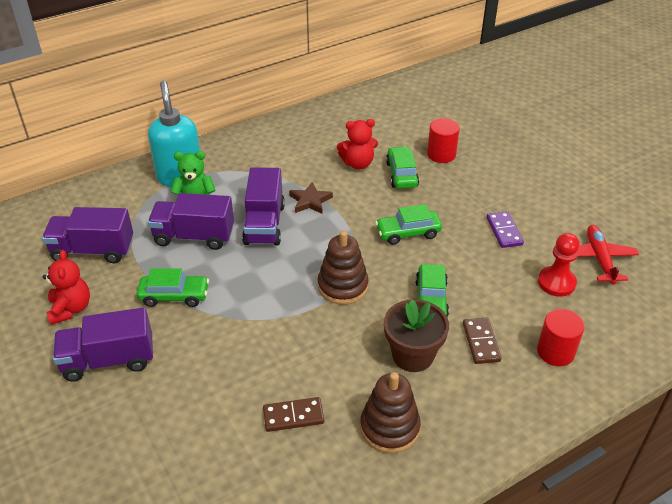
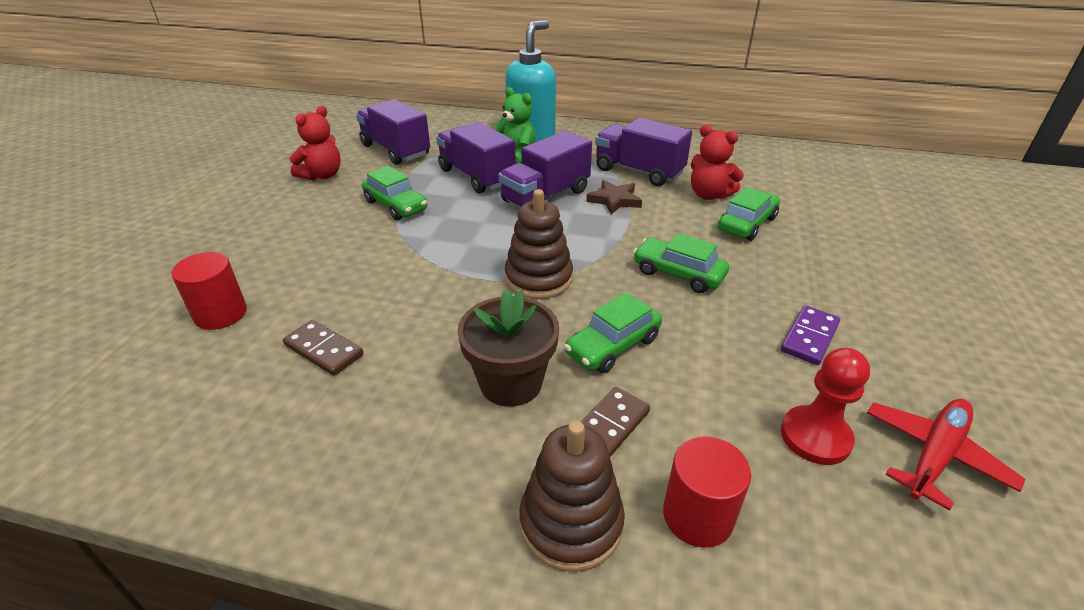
camera: 45 degrees right, 5 degrees down
purple truck [53,307,153,382] -> purple truck moved to [595,117,692,186]
brown stacking toy [360,372,421,453] -> brown stacking toy moved to [519,421,625,572]
red cylinder [427,118,460,163] -> red cylinder moved to [171,252,247,330]

